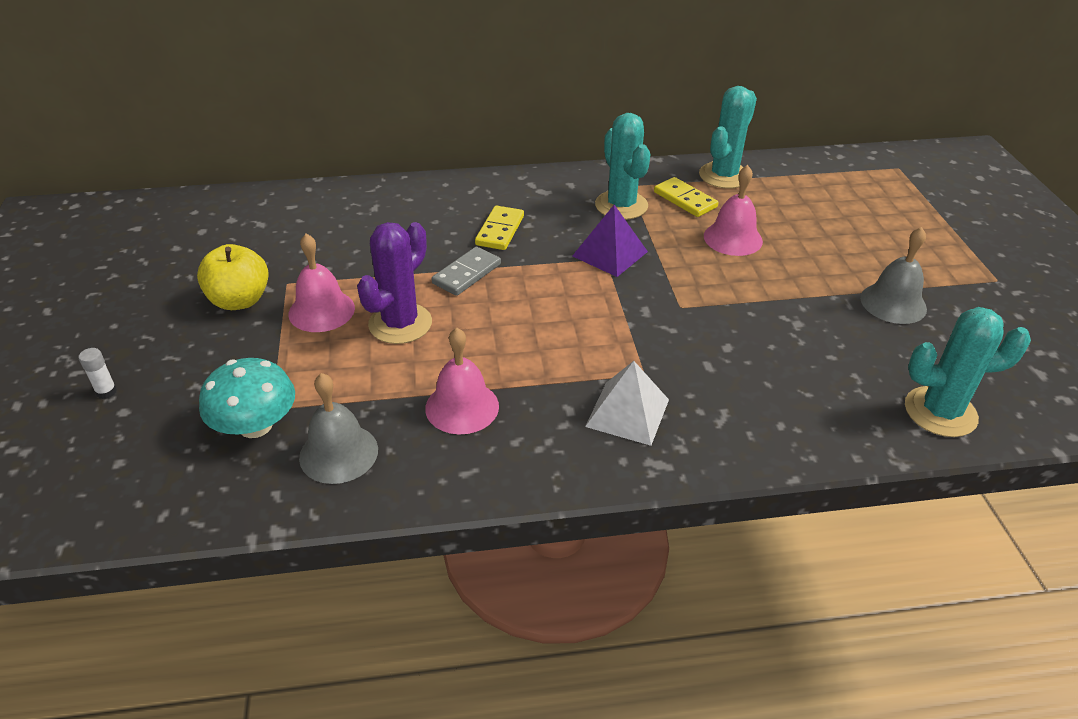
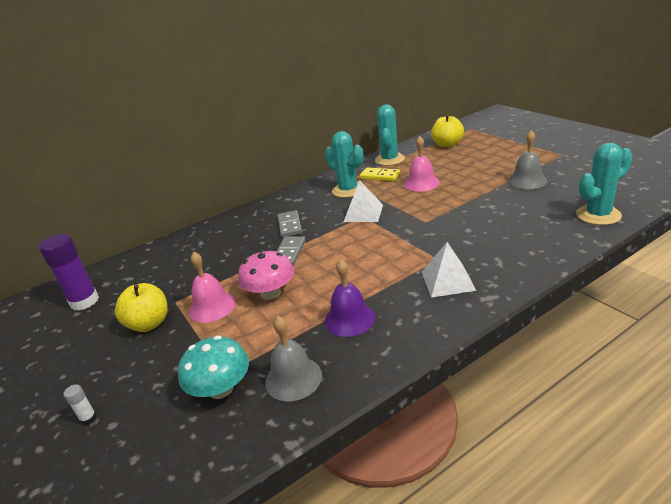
camera: 20 degrees left, 10 degrees down
purple cactus [357,222,432,344] -> pink mushroom [238,250,294,300]
pink bell [425,327,499,434] -> purple bell [325,259,375,337]
yellow domino [475,206,524,250] -> grey domino [278,210,302,237]
purple pyramid [572,205,648,277] -> white pyramid [344,181,383,222]
none -> purple glue stick [39,234,99,311]
none -> yellow apple [431,114,464,147]

